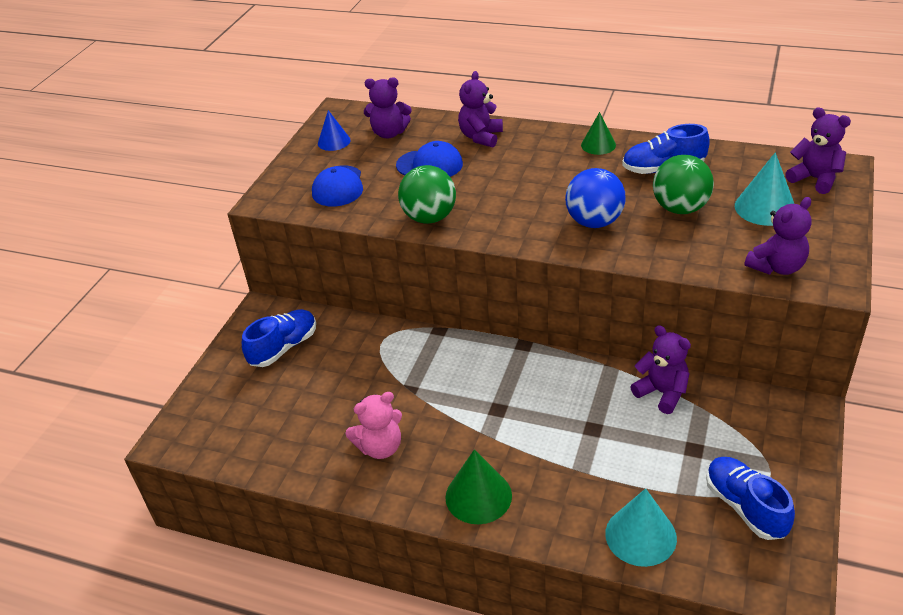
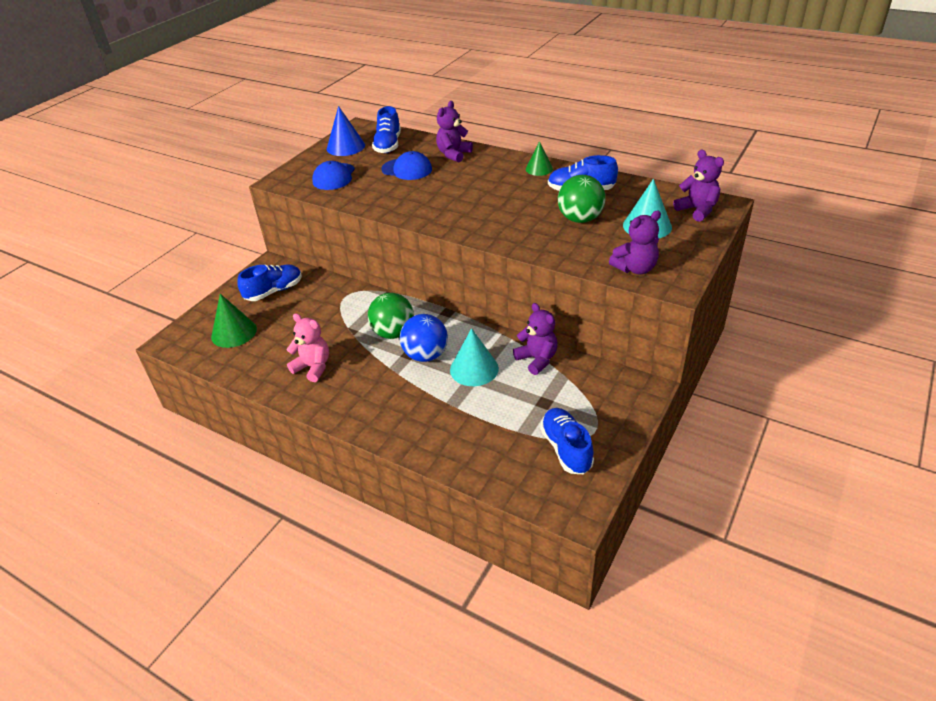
camera: 10 degrees right, 0 degrees up
blue cone [318,110,350,151] -> blue cone [327,106,365,156], size x1.54
pink teddy bear [345,392,402,459] -> pink teddy bear turned 135 degrees counterclockwise [286,314,329,382]
purple teddy bear [364,78,411,138] -> blue shoe [372,106,401,153]
green ball [398,165,456,224] -> green ball moved to [368,293,414,339]
green cone [445,449,512,524] -> green cone moved to [211,294,257,348]
blue ball [565,168,626,228] -> blue ball moved to [400,314,448,362]
turquoise cone [605,488,677,567] -> turquoise cone moved to [450,328,499,386]

